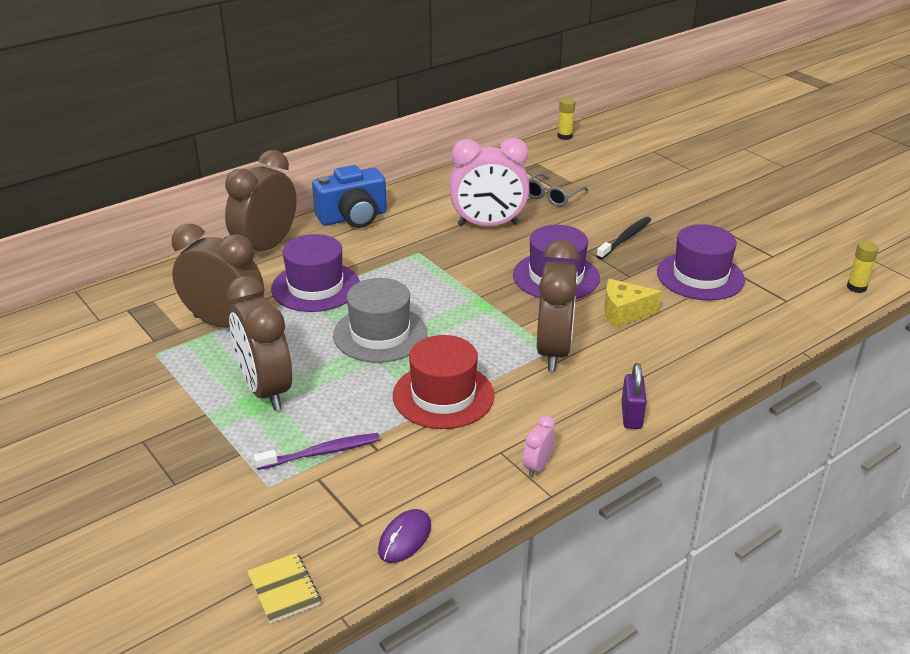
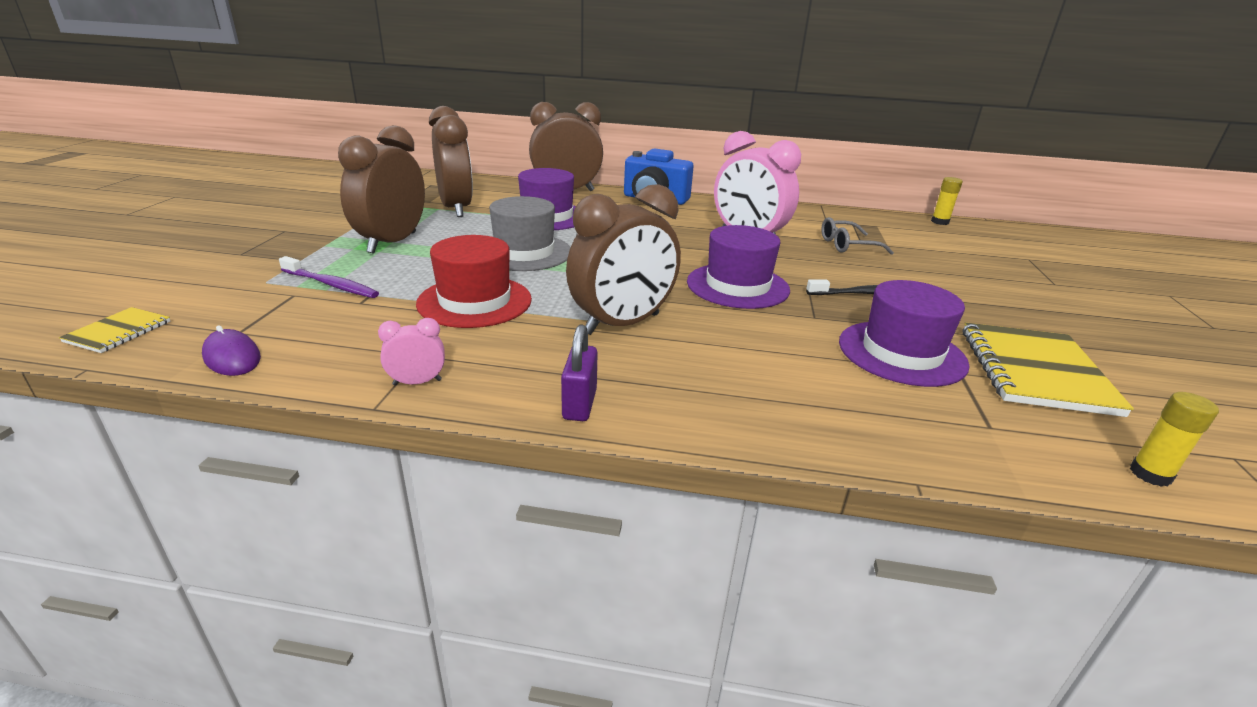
camera: 45 degrees right, 5 degrees down
purple mouse [378,509,431,563] -> purple mouse turned 60 degrees clockwise [202,325,261,376]
yellow cheese [604,279,662,328] -> none
purple padlock [621,363,647,429] -> purple padlock turned 45 degrees counterclockwise [561,324,598,421]
none -> yellow notebook [963,323,1134,417]

